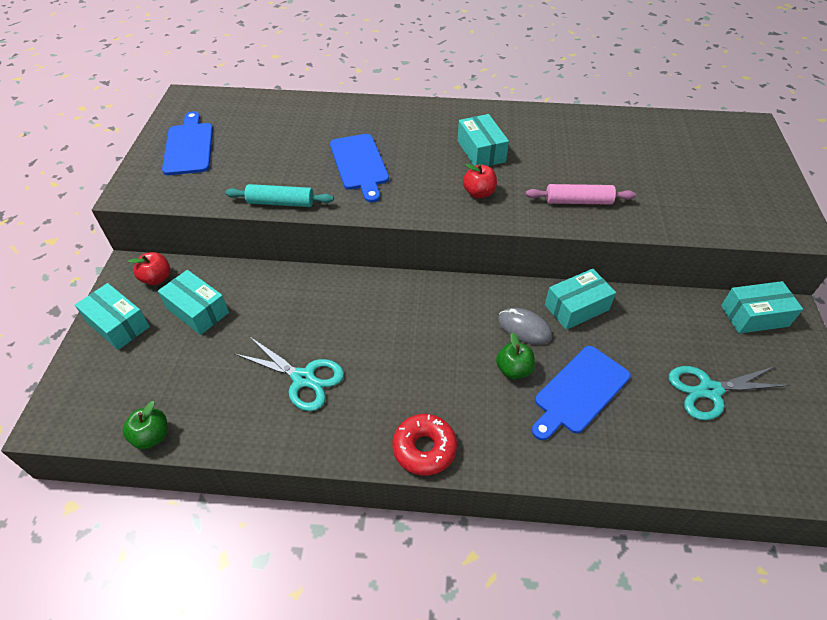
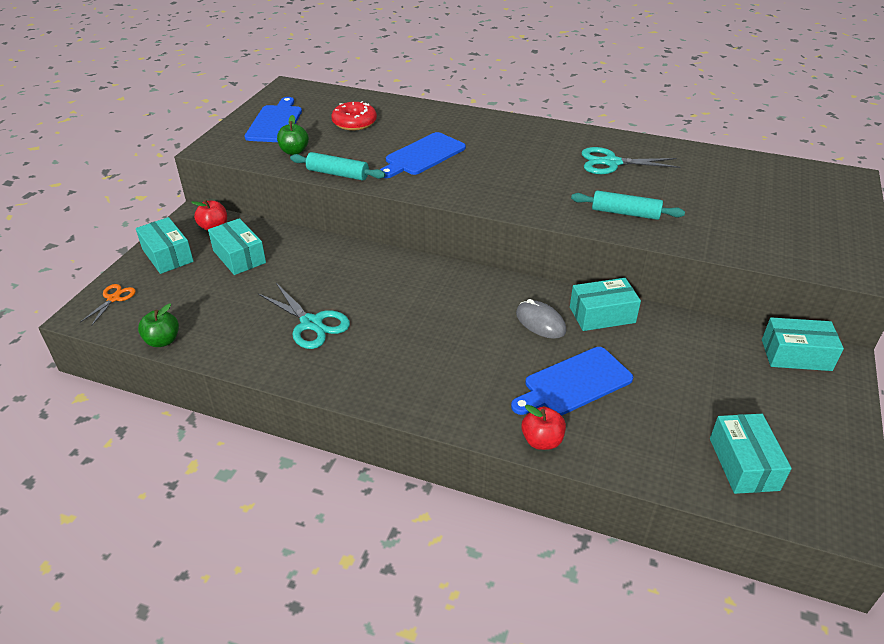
camera: 15 degrees right, 10 degrees down
blue cutting board [330,134,389,203] -> blue cutting board turned 45 degrees clockwise [380,132,466,178]
red donut [392,414,457,476] -> red donut moved to [331,101,377,131]
turquoise box [458,114,509,166] -> turquoise box moved to [710,414,792,494]
red apple [463,164,497,198] -> red apple moved to [521,405,566,450]
green apple [496,332,535,379] -> green apple moved to [277,115,309,155]
pink rolling pin [525,184,636,205] -> turquoise rolling pin [571,190,685,220]
turquoise scissors [669,366,790,420] -> turquoise scissors moved to [581,147,680,174]
none -> orange scissors [80,284,136,326]

